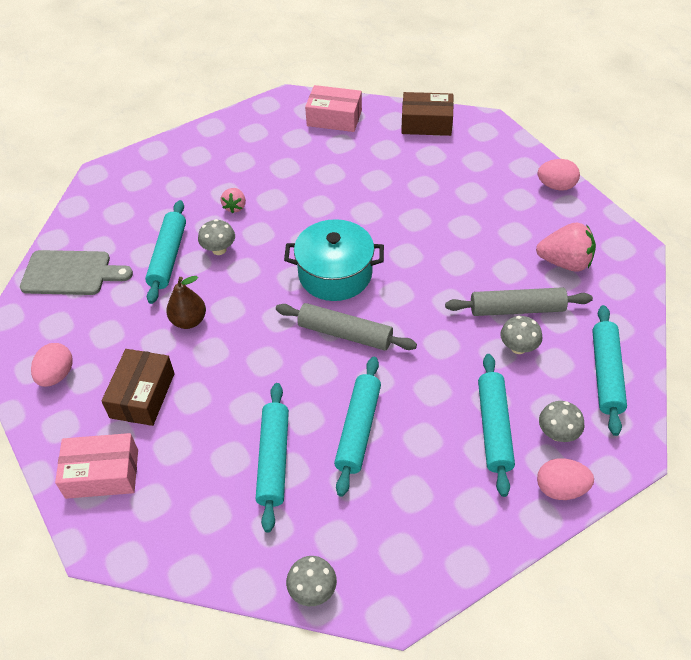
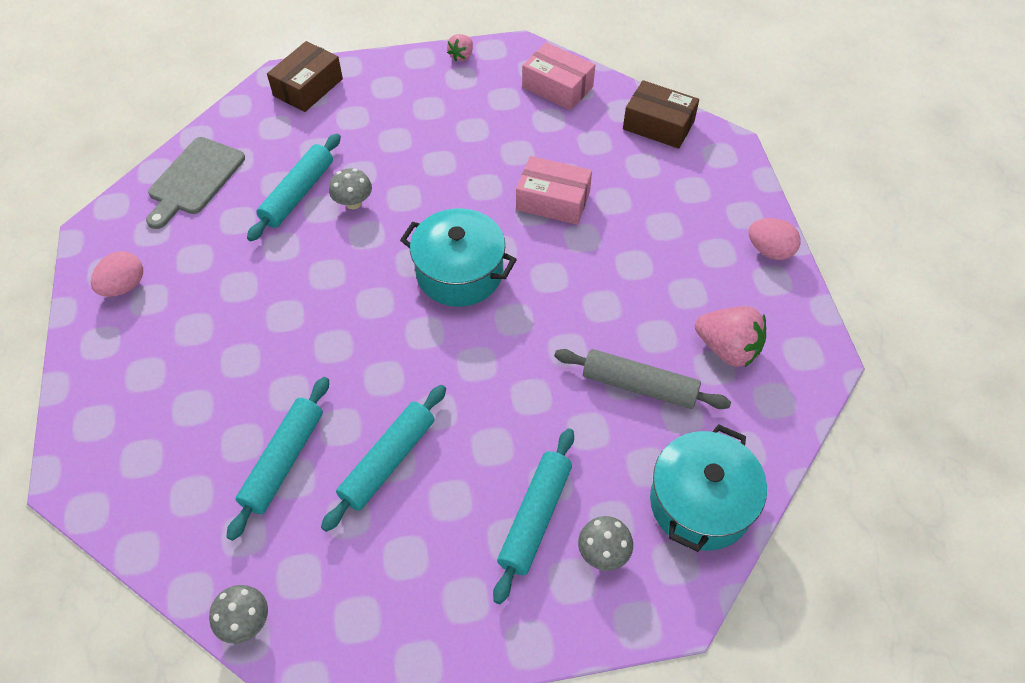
camera: 20 degrees right, 5 degrees up
grey cutting board [20,250,133,295] -> grey cutting board turned 90 degrees clockwise [146,137,245,229]
pink box [55,433,138,499] -> pink box moved to [516,156,592,225]
brown box [101,349,175,426] -> brown box moved to [267,41,343,112]
brown pear [166,276,206,329] -> none
pink strawberry [220,188,246,213] -> pink strawberry moved to [447,34,473,62]
grey rolling pin [276,303,417,350] -> none
grey mushroom [500,316,542,354] -> none
pink egg [537,458,594,500] -> none
turquoise rolling pin [592,305,627,436] -> turquoise pot [650,424,767,552]

